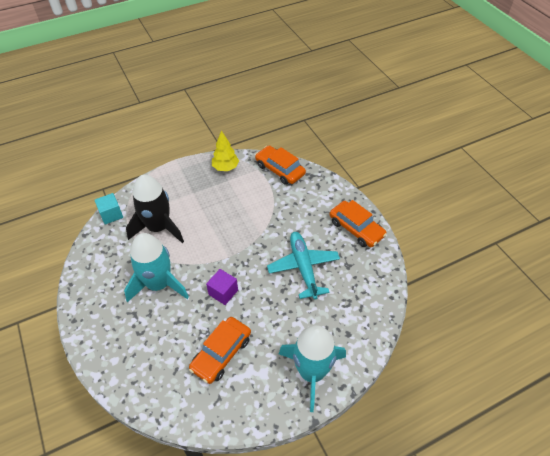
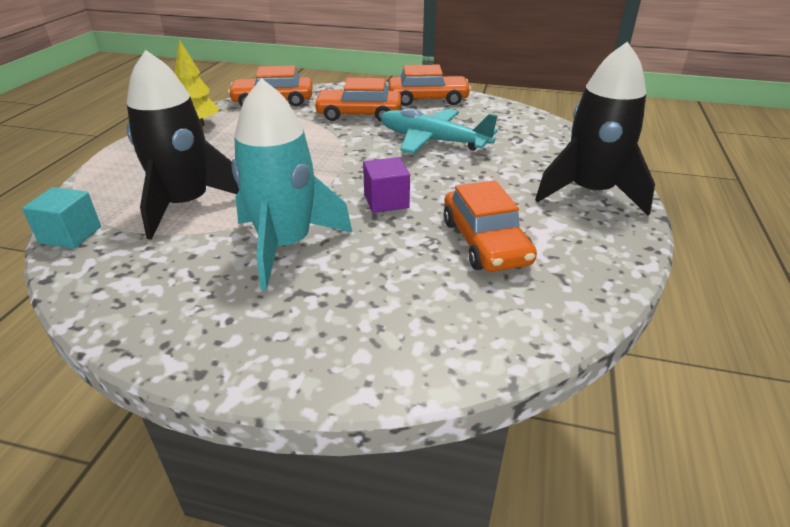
camera: 50 degrees left, 15 degrees down
turquoise rocket [279,325,346,412] -> black rocket [535,42,655,215]
none -> orange car [314,78,401,122]

